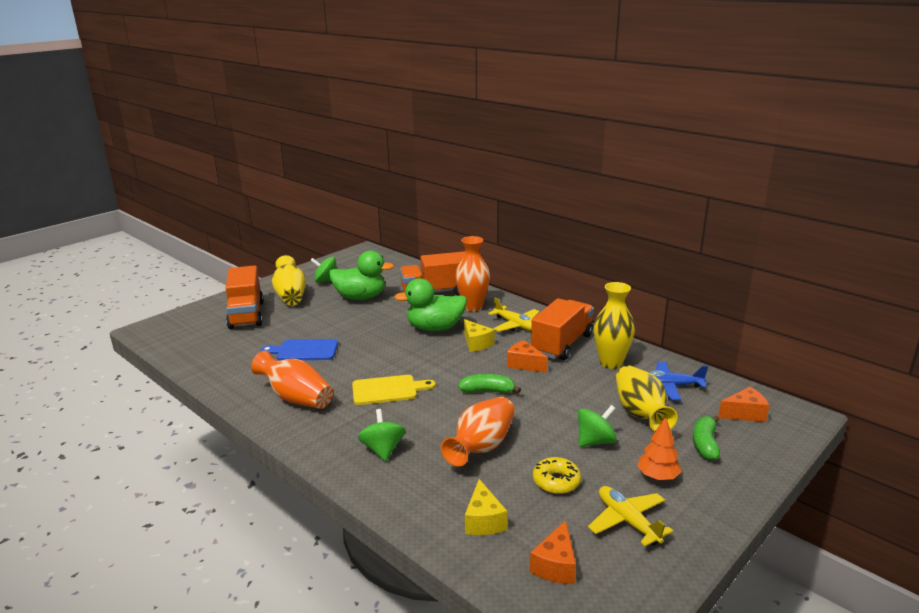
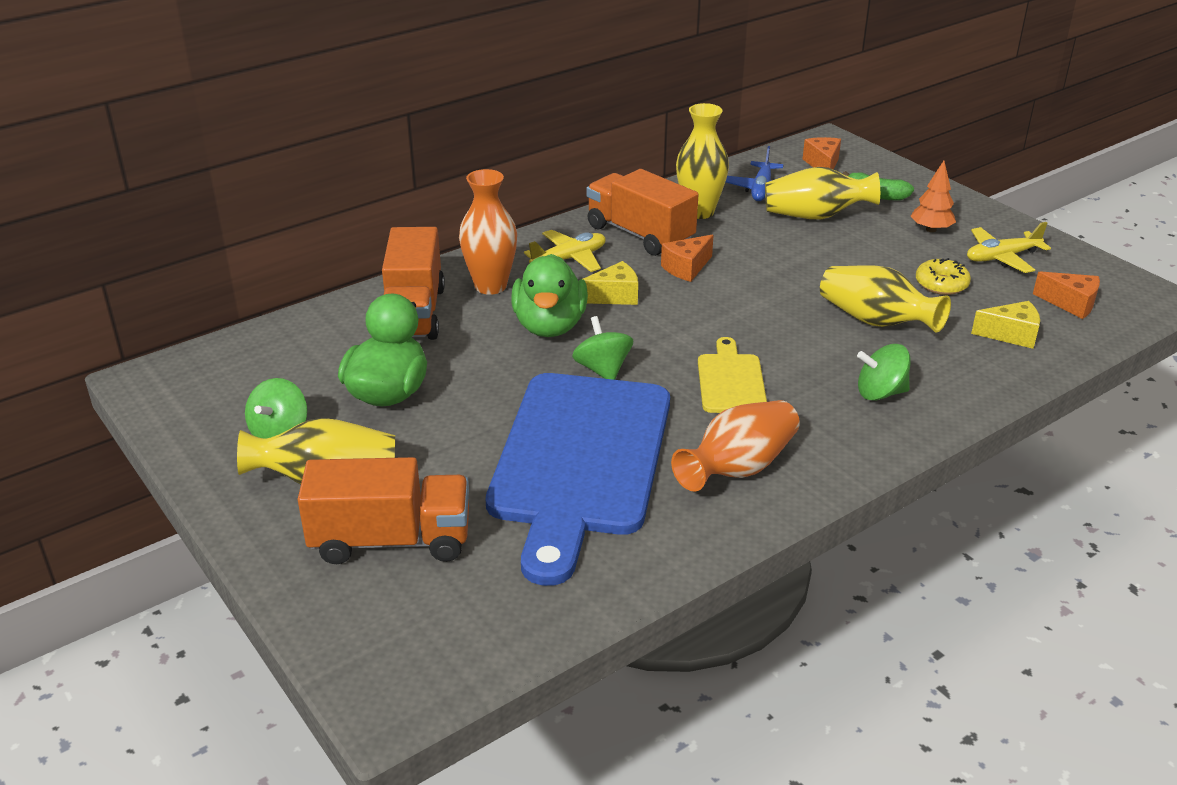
camera: 80 degrees left, 10 degrees up
blue cutting board [261,339,338,360] -> blue cutting board [486,373,670,586], size x2.23
orange vase [441,397,515,467] -> yellow vase [820,265,951,333]
green banana [458,374,521,394] -> none
green spinning top [578,405,617,447] -> green spinning top moved to [572,316,633,380]

